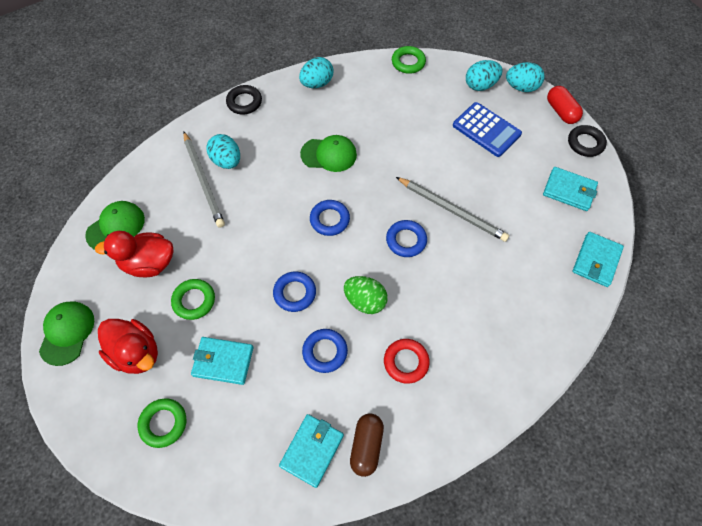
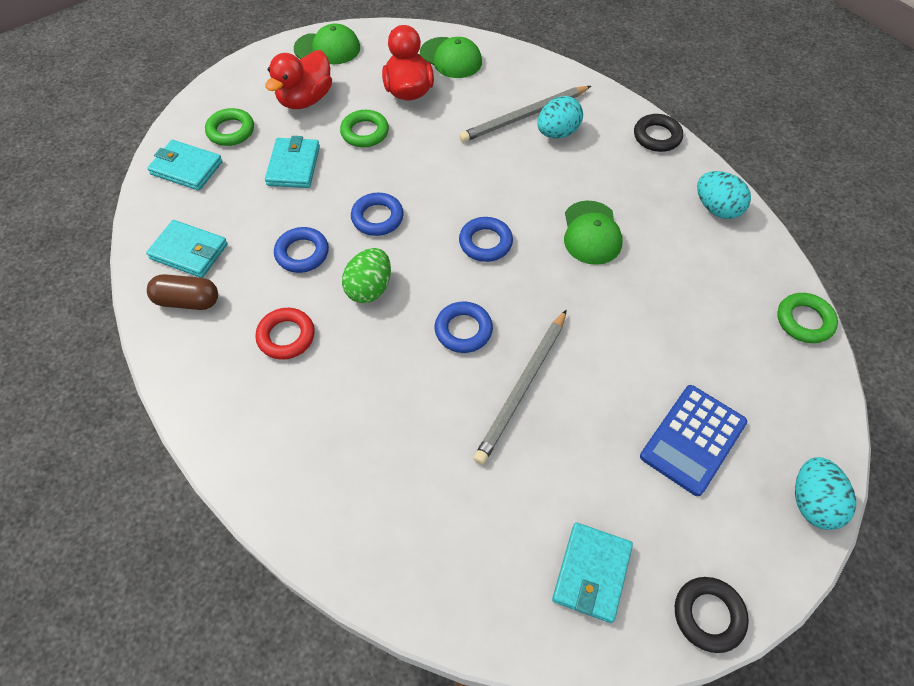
camera: 85 degrees right, 5 degrees down
turquoise egg [466,60,502,91] -> none
red capsule [547,86,583,124] -> none
turquoise wallet [572,232,624,287] -> turquoise wallet moved to [147,140,223,191]

